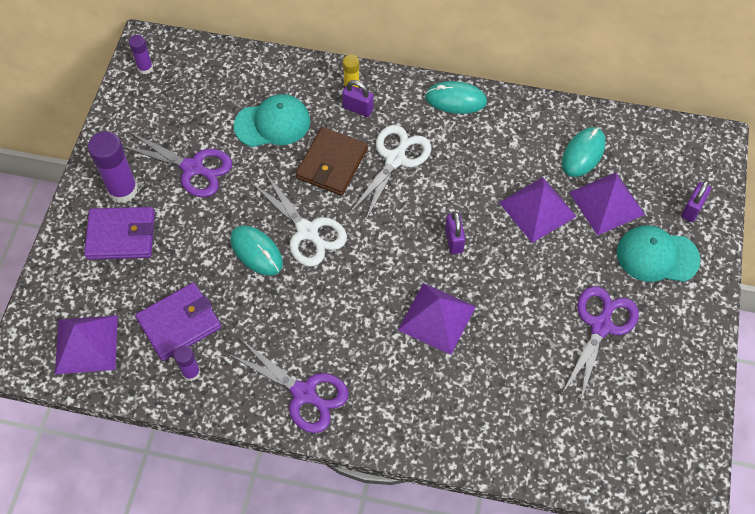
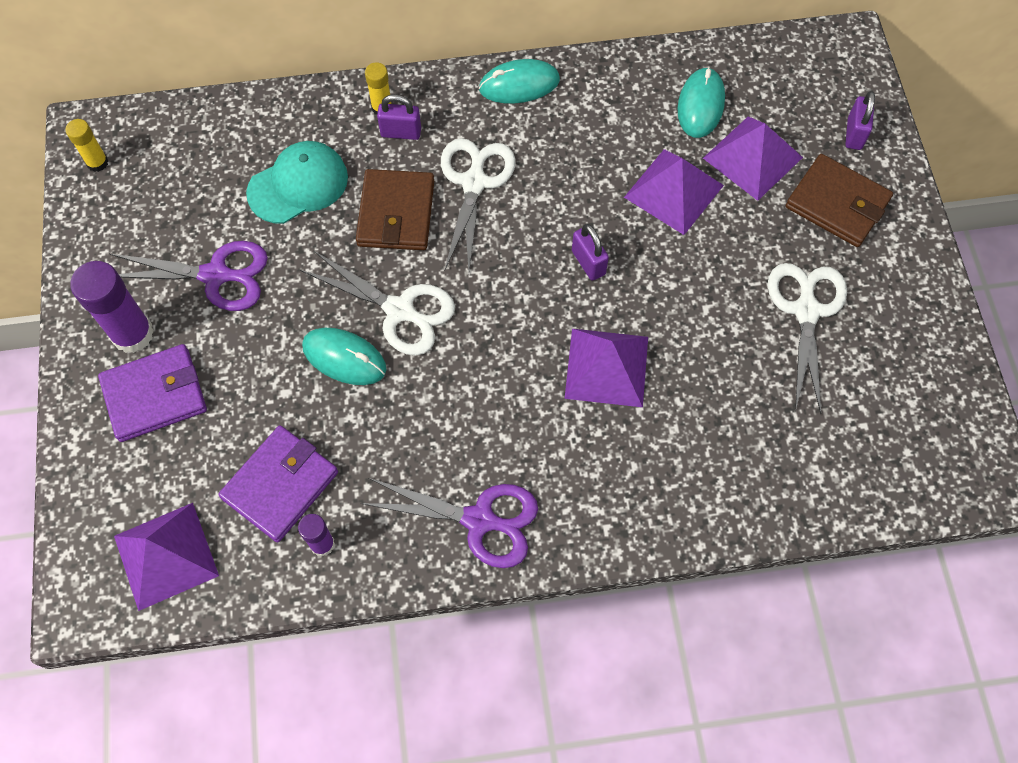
camera: 20 degrees left, 5 degrees up
purple glue stick [129,35,153,74] -> yellow glue stick [65,119,108,172]
purple scissors [562,286,639,403] -> white scissors [768,263,847,414]
turquoise cap [617,225,701,282] -> brown wallet [786,154,893,247]

